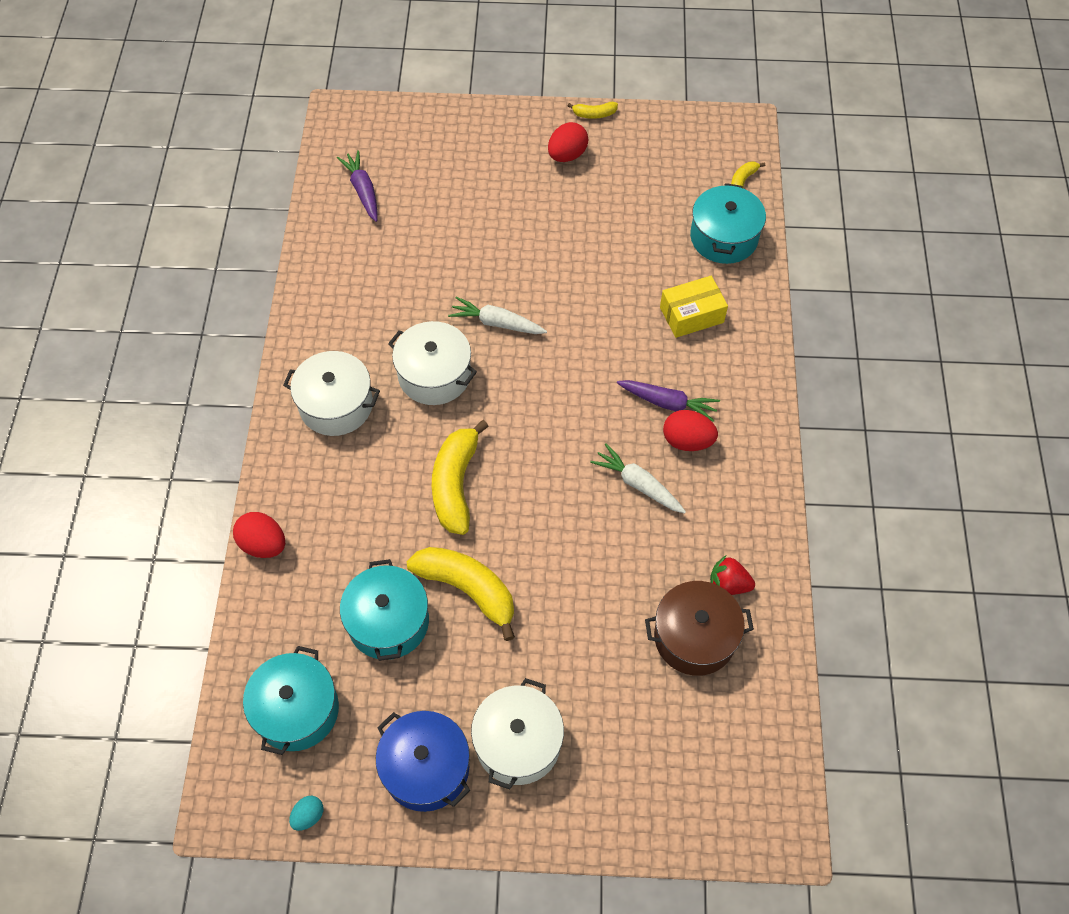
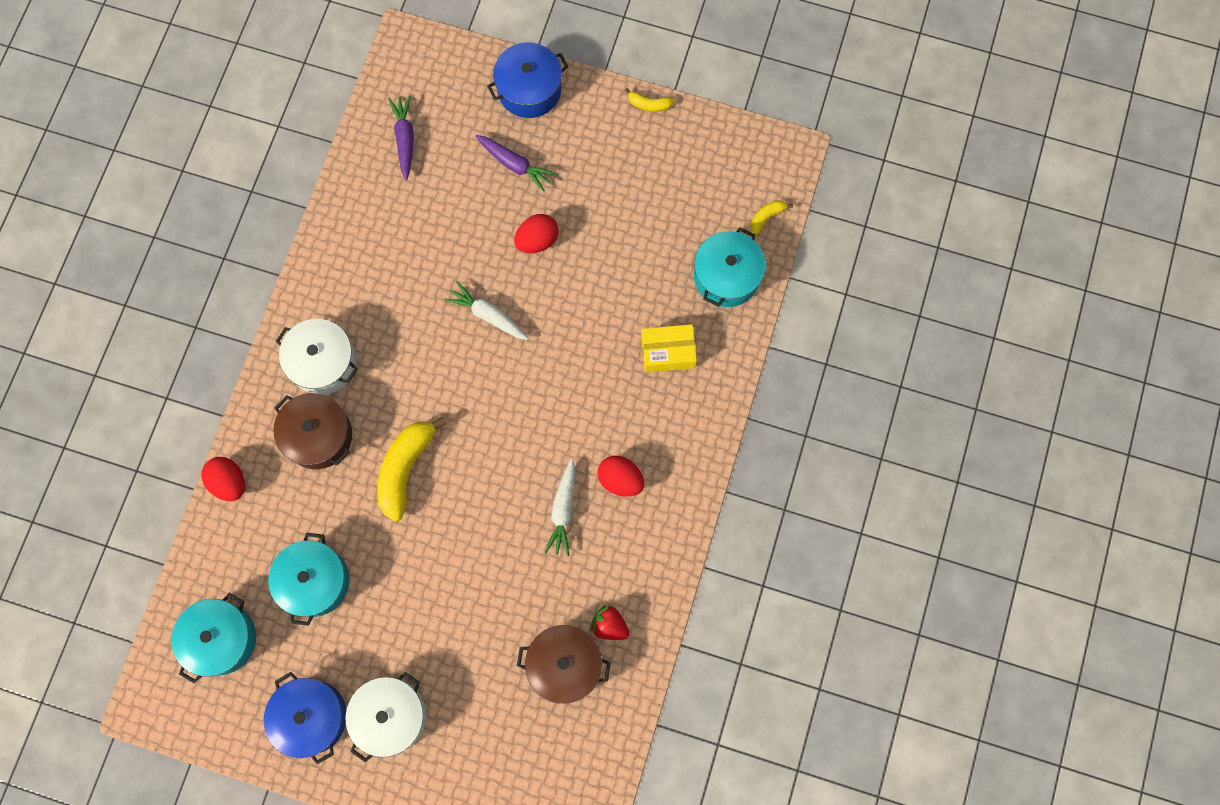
camera: 15 degrees right, 15 degrees up
turquoise egg [289,796,323,831] -> none
white pot [388,321,477,405] -> none
yellow banana [407,547,515,641] -> none
red egg [548,122,589,162] -> red egg moved to [514,214,559,253]
white carrot [590,444,686,514] -> white carrot turned 135 degrees counterclockwise [544,459,575,556]
purple carrot [617,380,720,422] -> purple carrot moved to [475,135,556,192]
none -> brown pot [273,393,352,469]
none -> blue pot [487,42,569,118]

